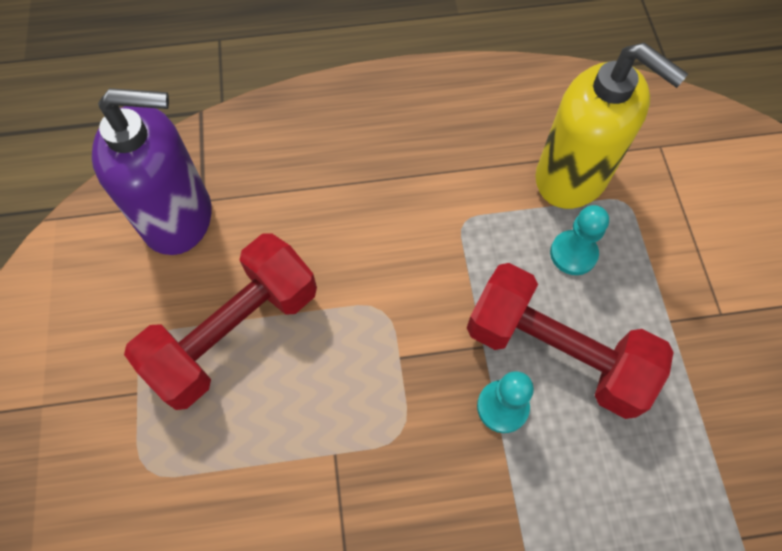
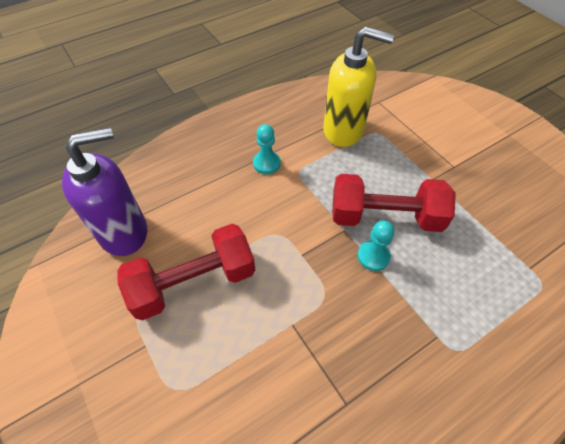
camera: 25 degrees left, 10 degrees down
red dumbbell [124,233,317,410] -> red dumbbell turned 45 degrees clockwise [117,224,255,320]
turquoise pawn [550,205,609,275] -> turquoise pawn moved to [253,124,281,174]

